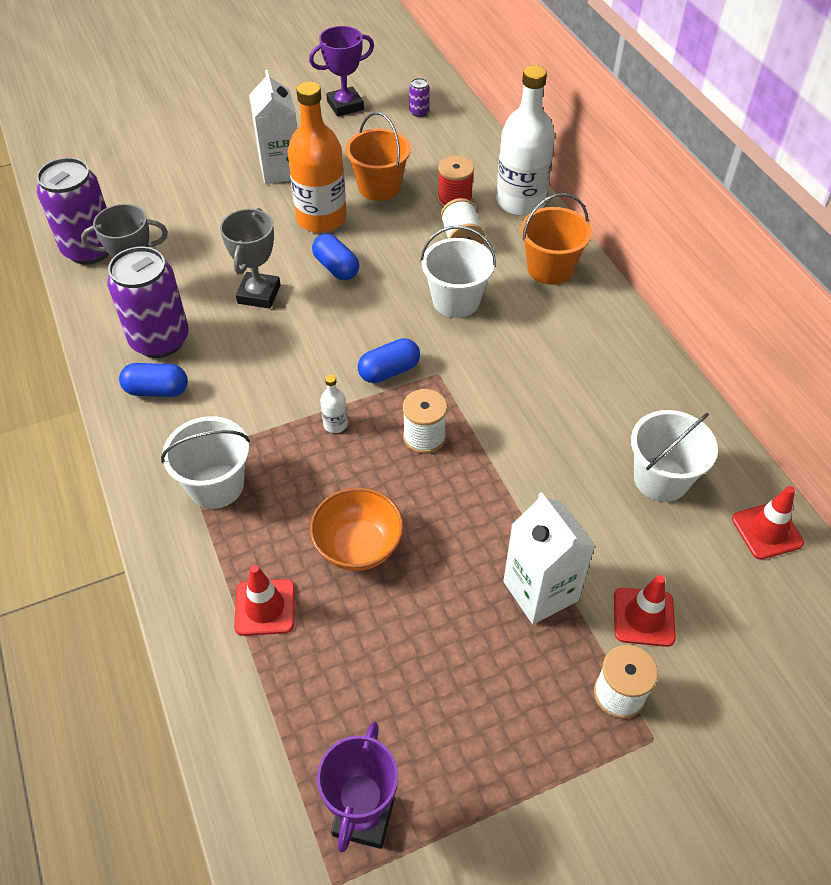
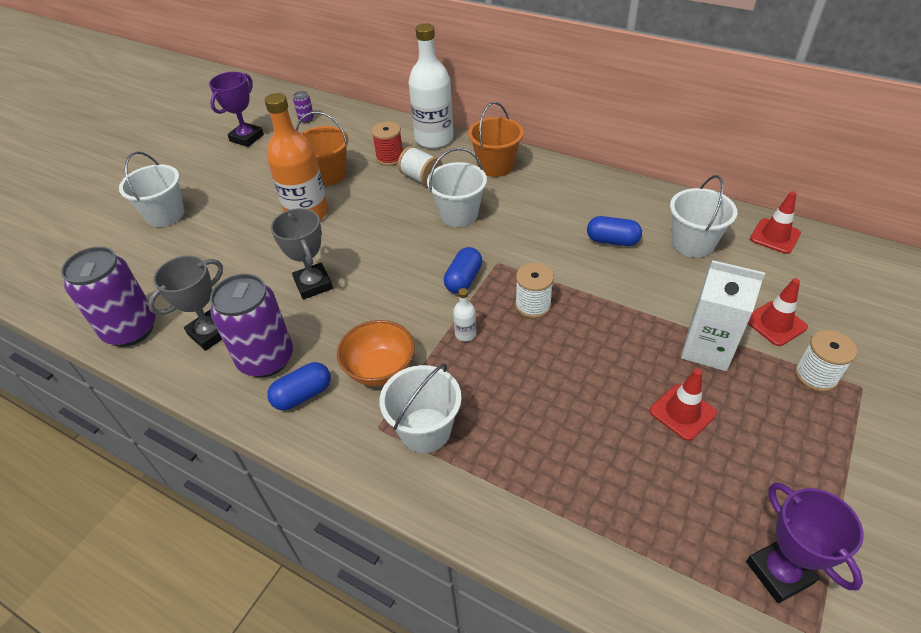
camera: 35 degrees left, 5 degrees down
red traffic cone [234,565,295,636] -> red traffic cone moved to [650,369,717,441]
white carton [249,70,297,184] -> none
orange bowl [310,488,404,571] -> orange bowl moved to [337,320,415,386]
blue capsule [312,234,359,280] -> blue capsule moved to [587,216,642,246]
none -> white bucket [119,152,184,227]

